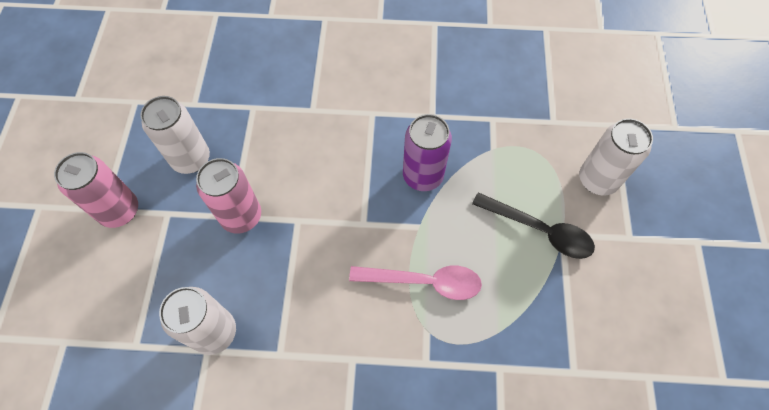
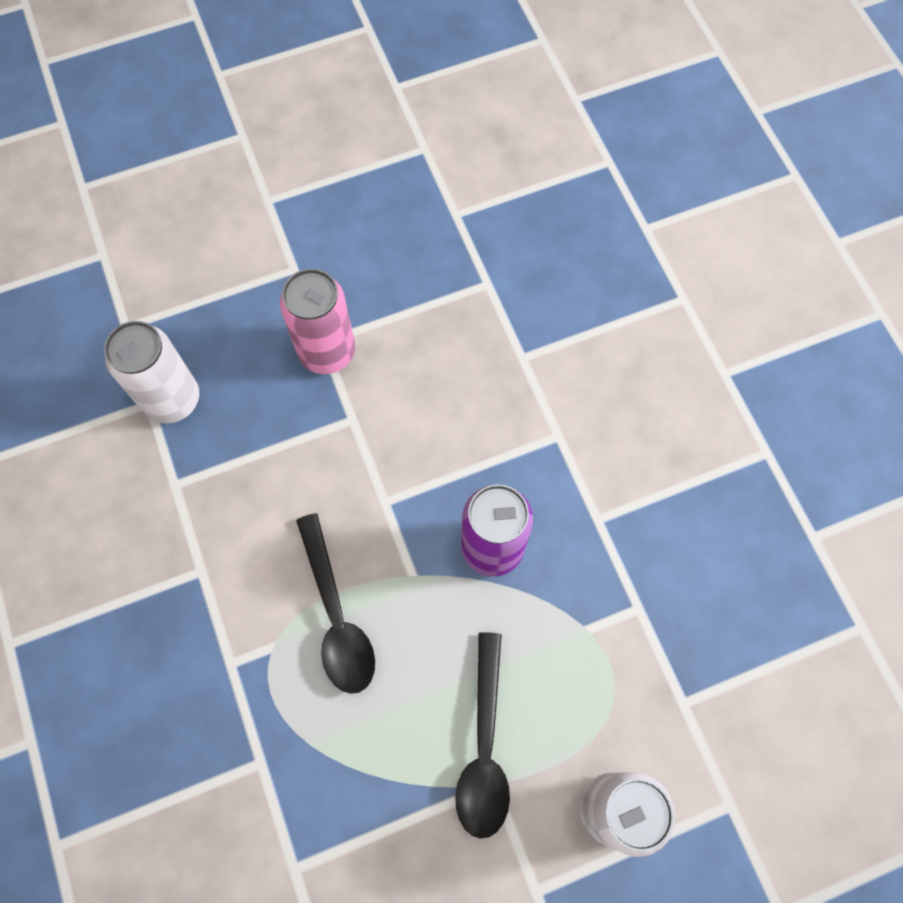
camera: 65 degrees right, 5 degrees up
pink can [54,152,138,228] -> none
white can [140,96,210,174] -> none
pink spoon [349,266,482,300] -> black spoon [296,513,375,694]

